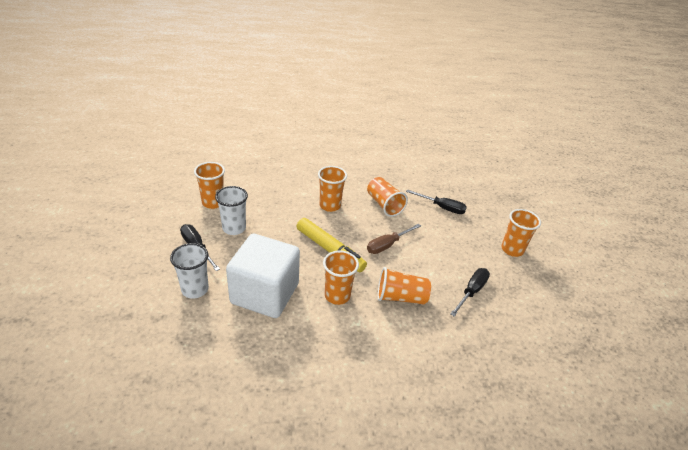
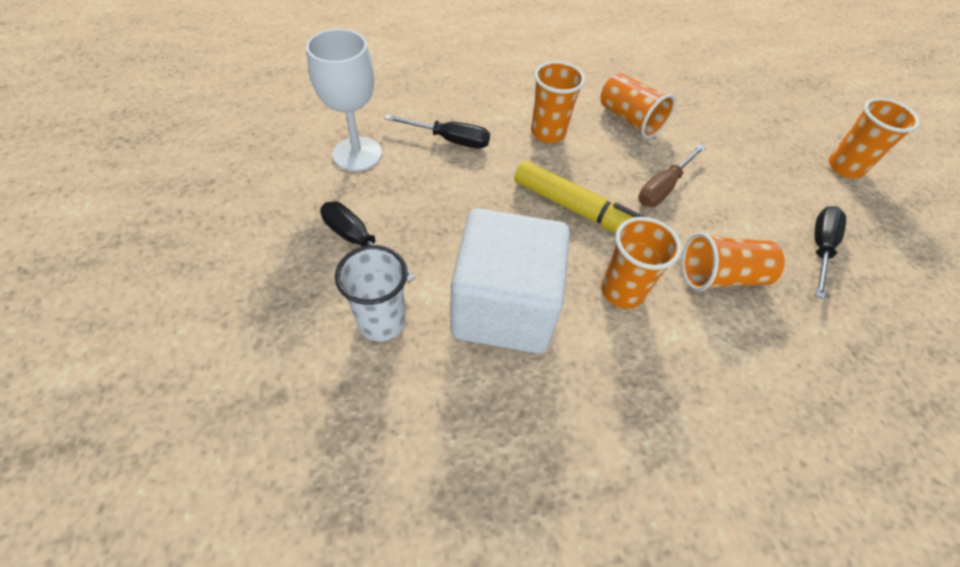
camera: 10 degrees left, 15 degrees up
orange cup [194,162,225,209] -> white goblet [306,29,382,171]
white cup [215,186,248,235] -> none
black screwdriver [406,189,467,214] -> black screwdriver moved to [384,114,490,149]

